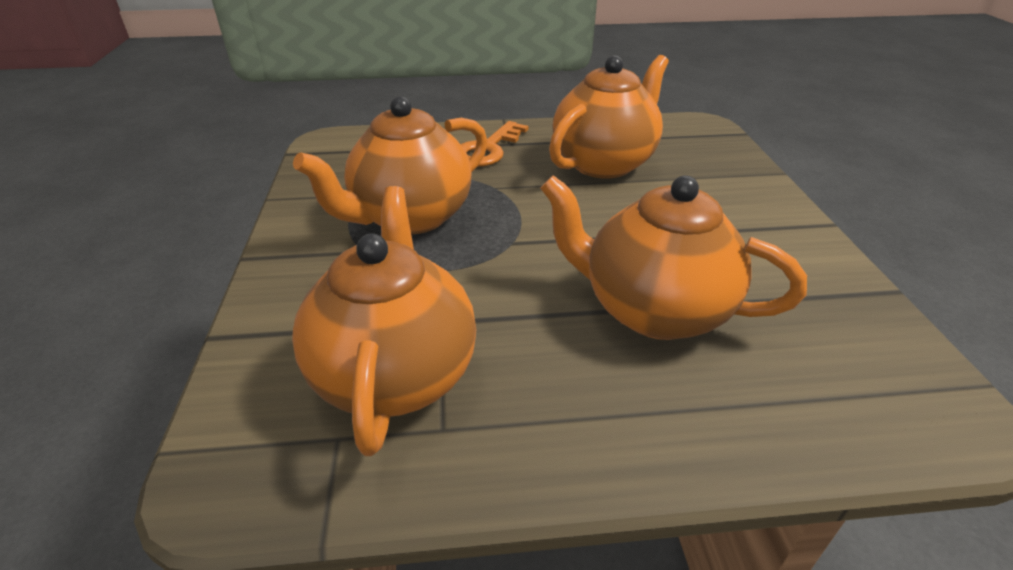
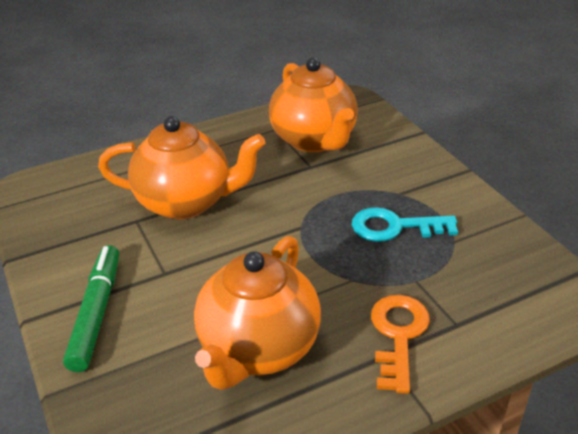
camera: 160 degrees right, 0 degrees up
orange teapot [293,96,488,235] -> turquoise key [352,207,458,242]
none -> green marker [63,245,119,372]

